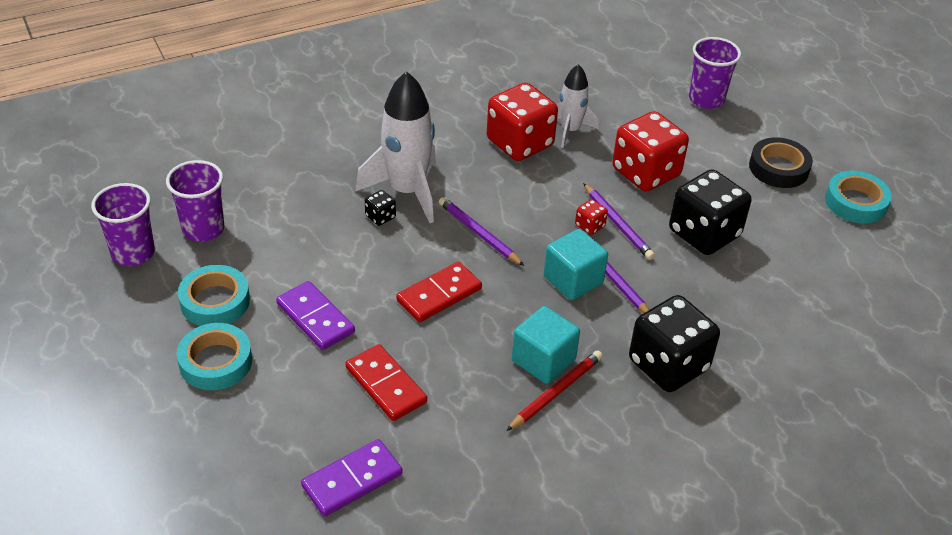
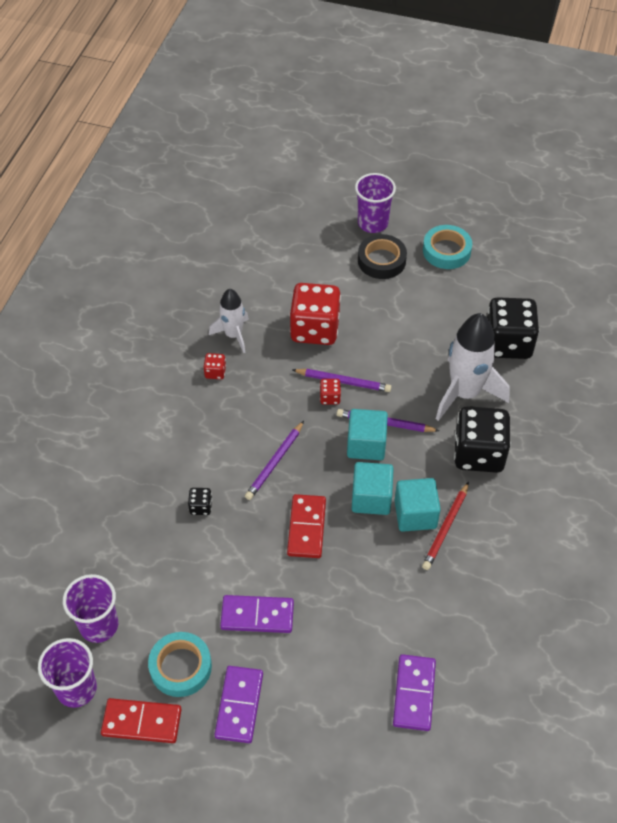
camera: 45 degrees left, 10 degrees up
turquoise tape [177,323,252,390] -> purple domino [214,666,263,743]
red domino [346,344,427,421] -> red domino moved to [101,698,182,743]
white rocket [355,71,436,223] -> white rocket moved to [436,313,510,421]
purple pencil [439,197,524,266] -> purple pencil turned 60 degrees counterclockwise [245,421,304,500]
red dice [487,83,558,161] -> red dice [203,353,226,379], size x0.42
red pencil [506,350,603,431] -> red pencil turned 150 degrees counterclockwise [422,481,469,570]
black dice [669,169,751,255] -> black dice moved to [487,297,539,359]
purple cup [689,37,741,109] -> purple cup moved to [355,173,396,233]
none -> turquoise cube [352,462,394,515]

